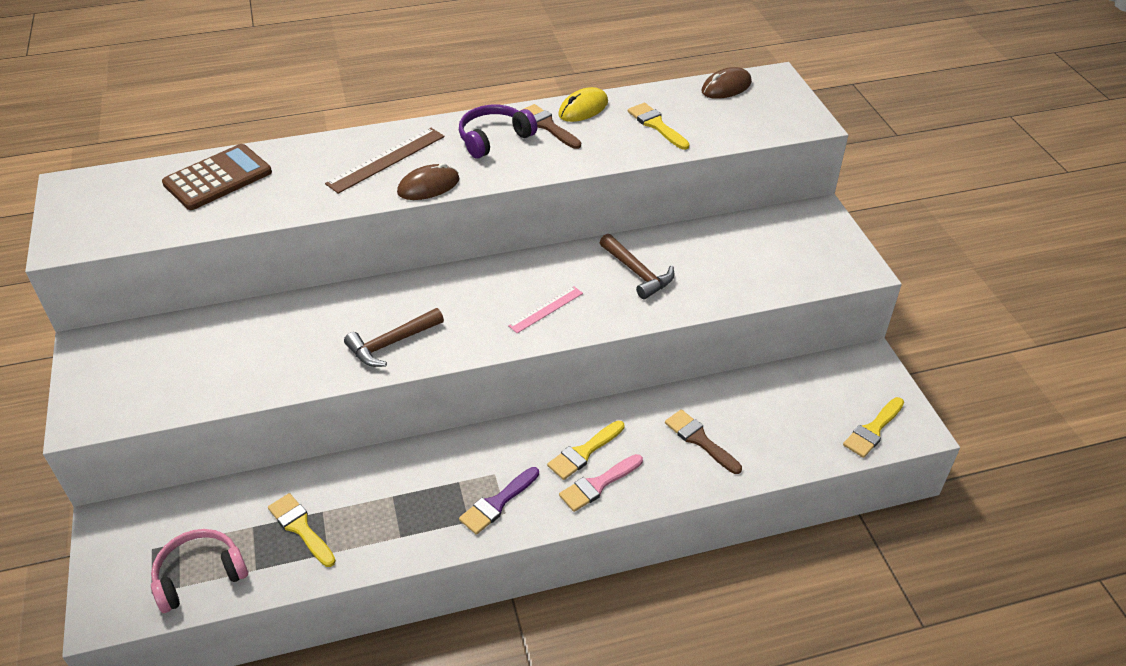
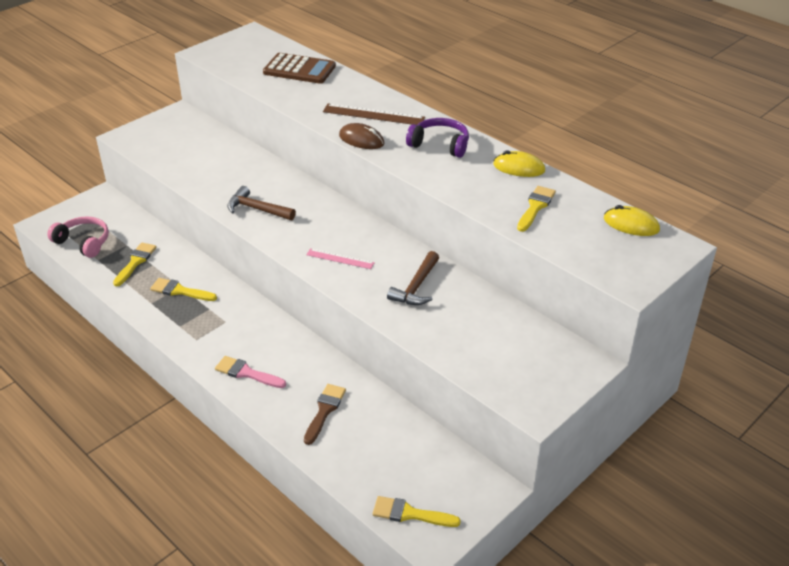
camera: 60 degrees right, 5 degrees down
purple brush [459,467,539,535] -> none
brown brush [522,104,581,149] -> none
yellow brush [547,421,624,480] -> yellow brush moved to [150,278,217,301]
brown mouse [702,67,752,99] -> yellow mouse [604,205,660,236]

